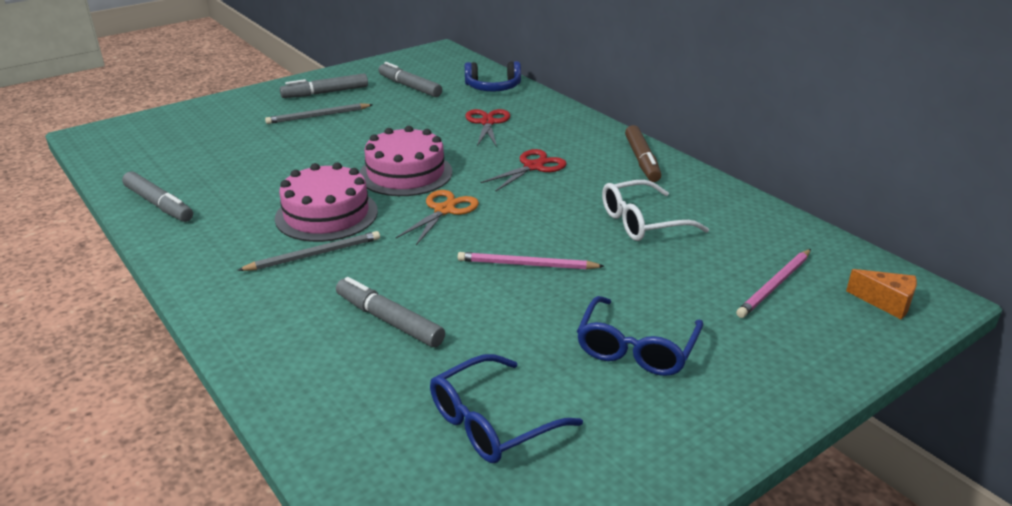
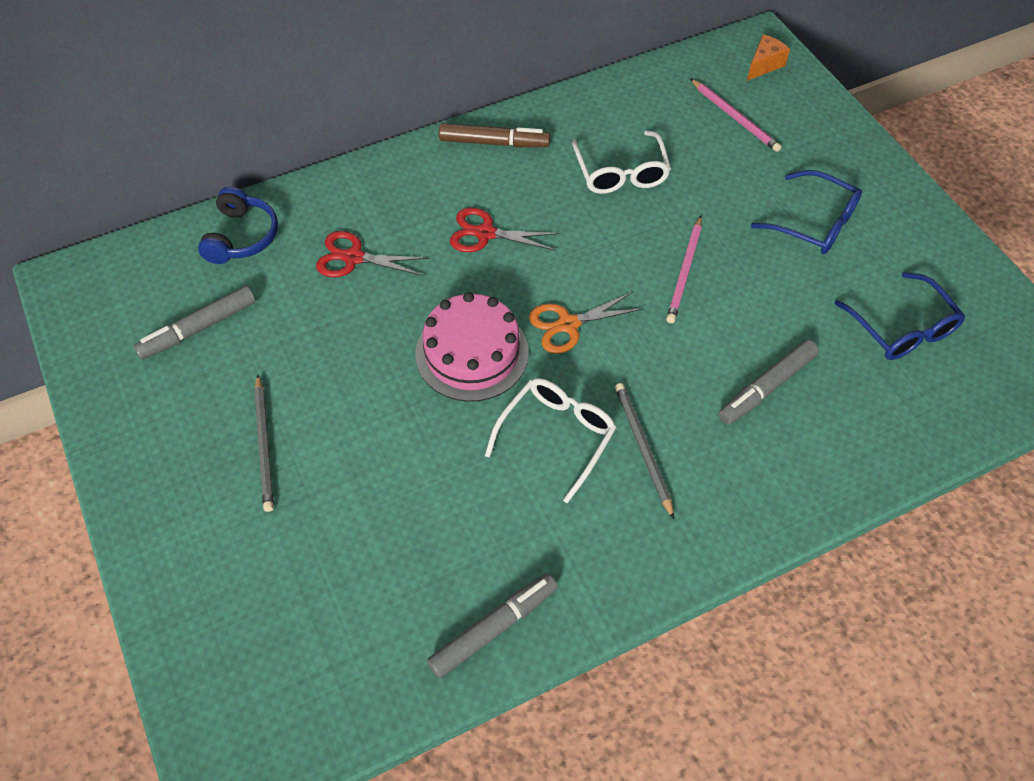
camera: 80 degrees left, 25 degrees up
pink cake [275,163,378,242] -> white glasses [485,378,616,503]
grey marker [280,73,368,98] -> none
orange scissors [396,190,479,245] -> orange scissors turned 60 degrees counterclockwise [529,292,644,354]
red scissors [480,149,566,192] -> red scissors turned 45 degrees counterclockwise [450,207,560,252]

